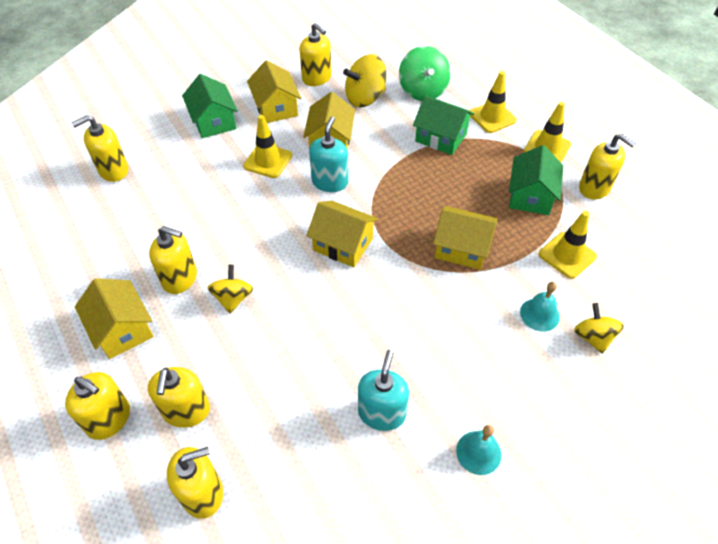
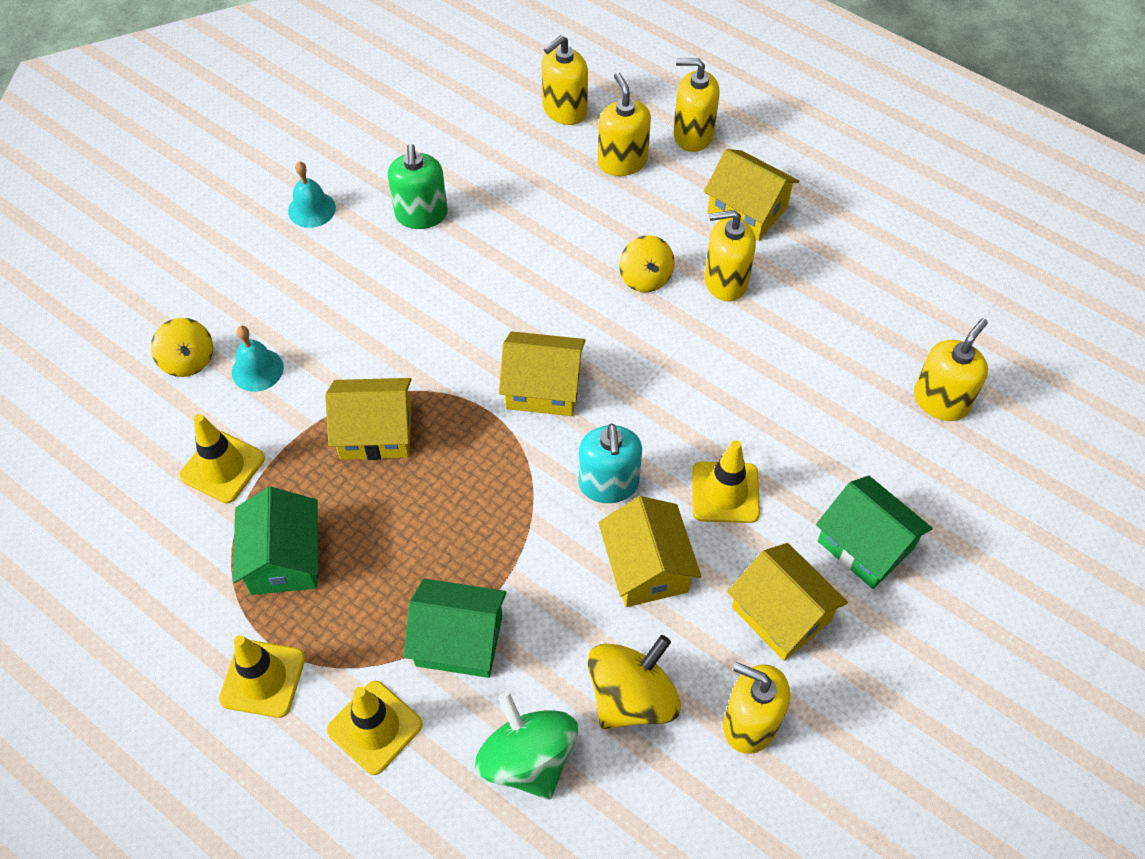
camera: 160 degrees right, 5 degrees up
turquoise soap dispenser [358,350,409,431] -> green soap dispenser [388,144,448,229]
yellow soap dispenser [579,133,636,199] -> none

